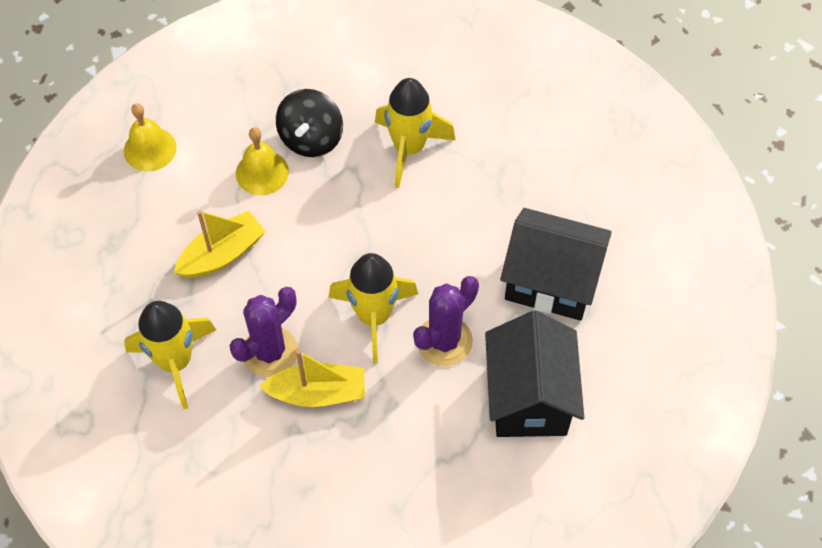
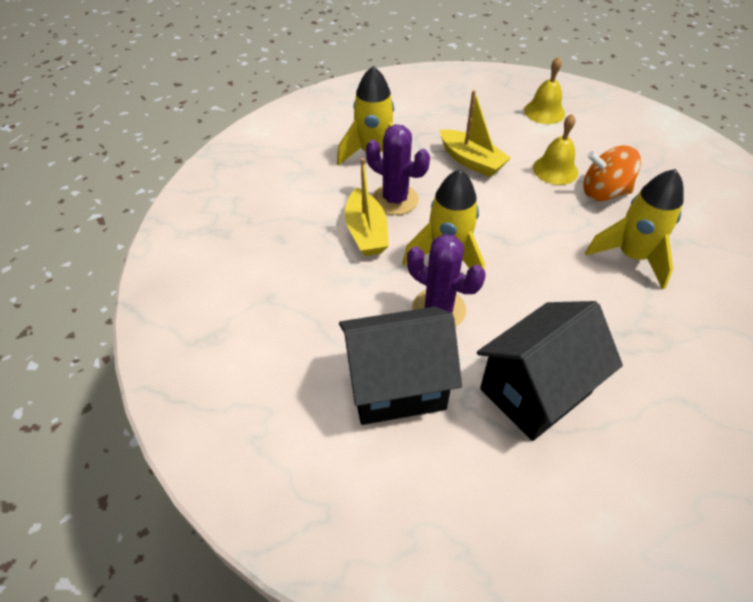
camera: 80 degrees right, 10 degrees down
black spinning top [276,89,343,157] -> orange spinning top [583,146,641,201]
black house [500,208,612,321] -> black house turned 45 degrees clockwise [477,301,623,441]

